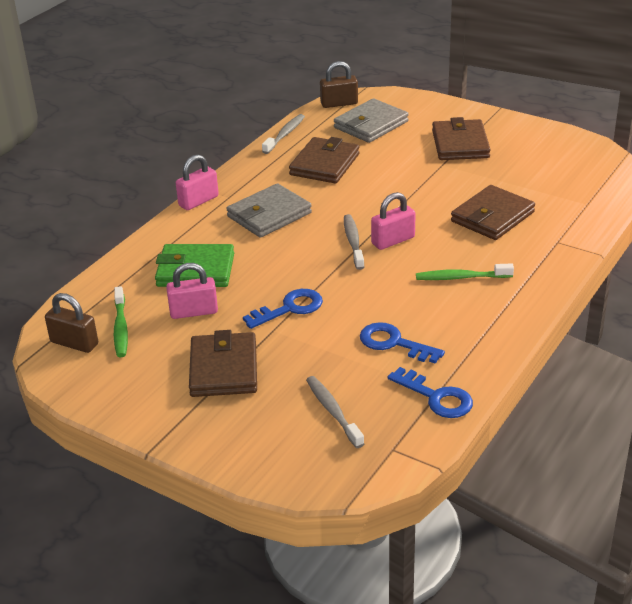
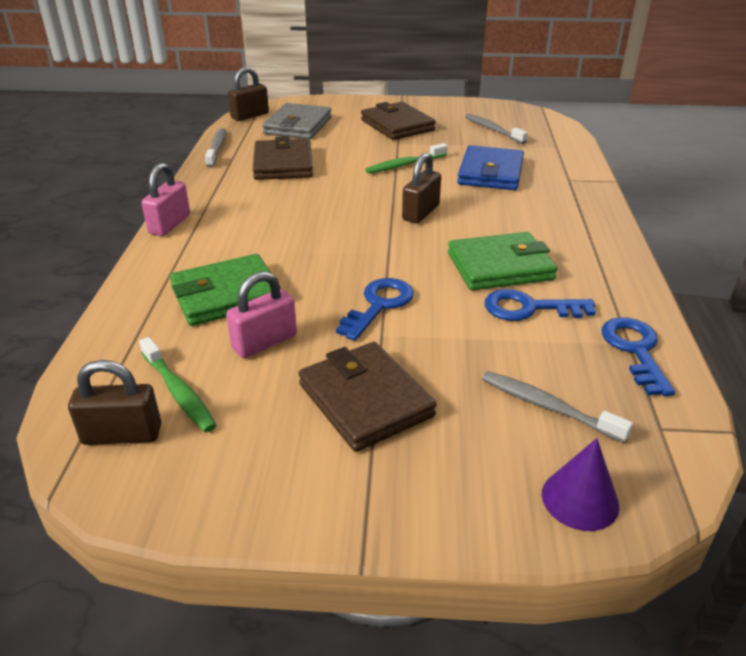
camera: 30 degrees left, 0 degrees up
grey wallet [226,183,312,238] -> none
grey toothbrush [344,214,364,270] -> grey toothbrush moved to [465,113,528,144]
pink padlock [371,192,416,250] -> brown padlock [402,153,441,223]
blue key [388,367,473,418] -> blue key turned 105 degrees counterclockwise [601,317,675,396]
green toothbrush [416,264,514,280] -> green toothbrush moved to [365,143,448,174]
brown wallet [451,185,535,240] -> blue wallet [457,145,524,190]
none -> green wallet [448,232,558,290]
none -> purple cone [542,438,619,531]

